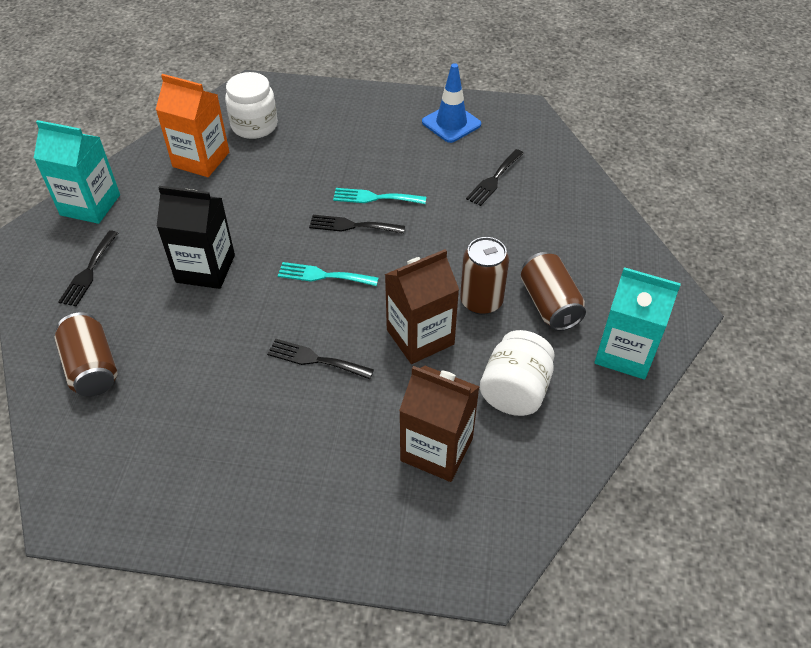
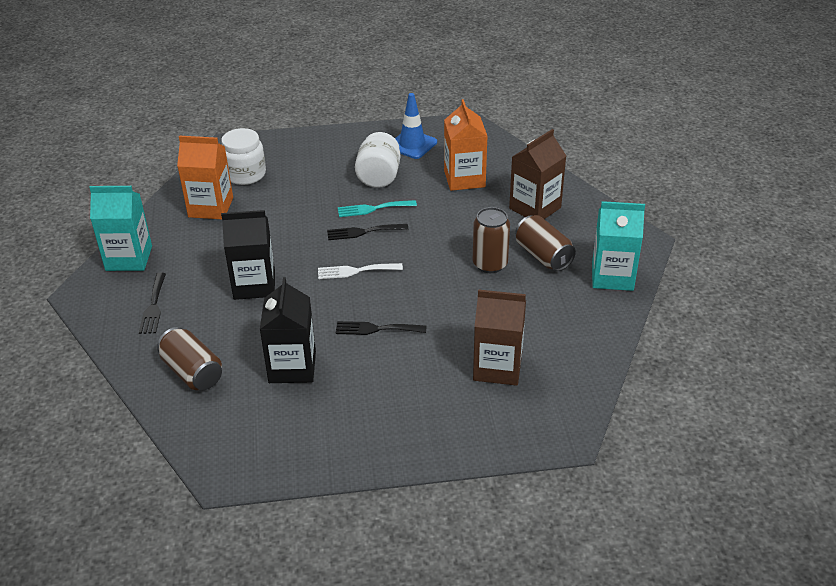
camera: 15 degrees left, 10 degrees down
turquoise fork [278,262,379,286] -> white fork [318,263,403,279]
brown carton [385,249,459,364] -> brown carton moved to [509,129,566,219]
black fork [466,149,524,206] -> orange carton [444,99,487,191]
white jar [480,330,555,416] -> white jar moved to [355,132,400,188]
none -> black carton [260,277,316,383]

